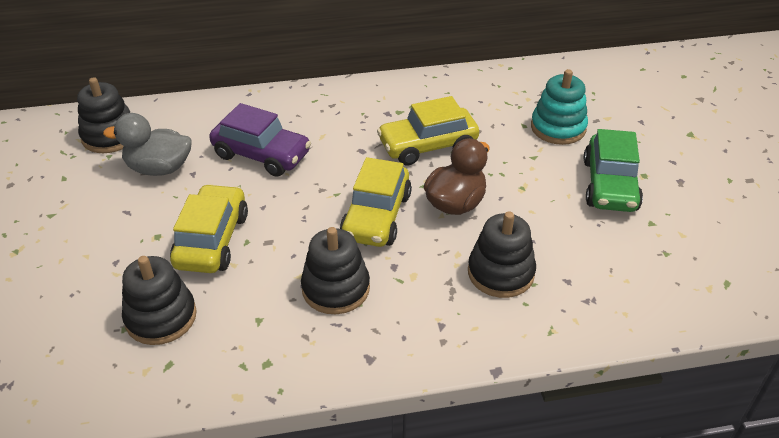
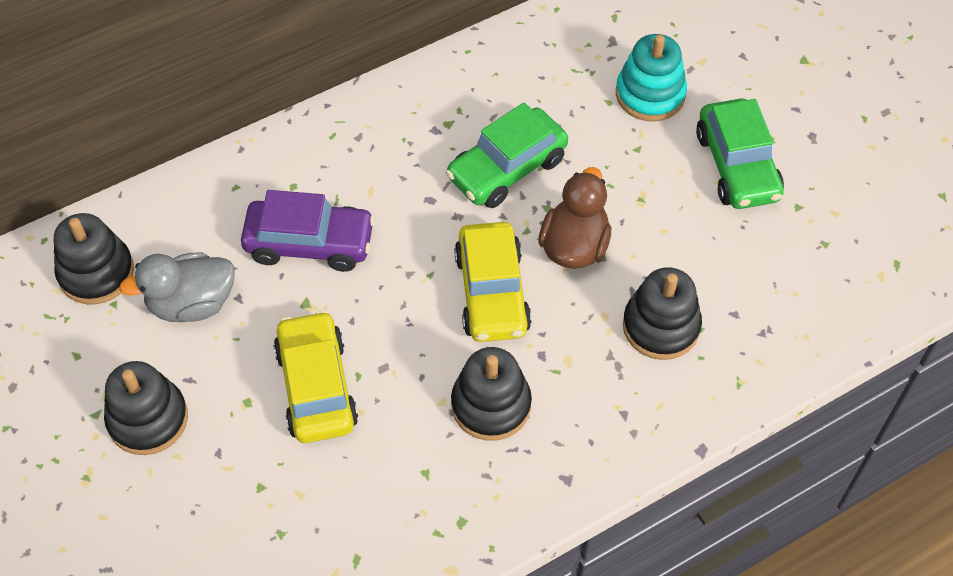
camera: 20 degrees left, 15 degrees up
black stacking toy [122,256,197,345] -> black stacking toy moved to [104,361,188,455]
yellow car [377,96,479,166] -> green car [446,103,568,208]

